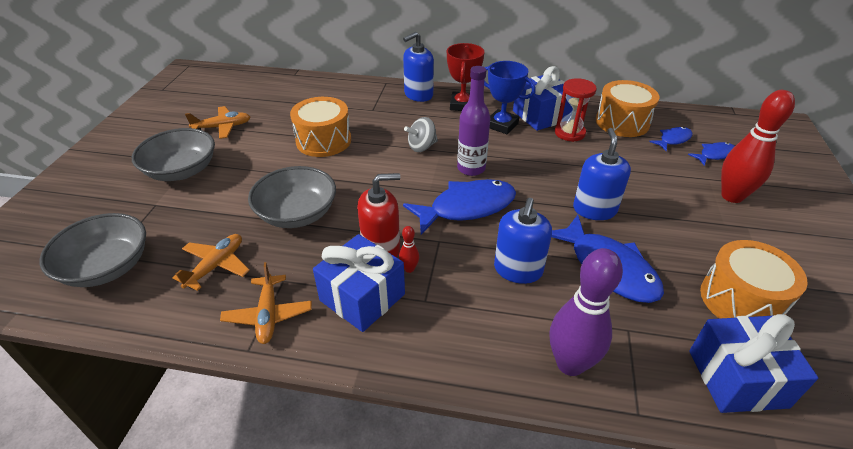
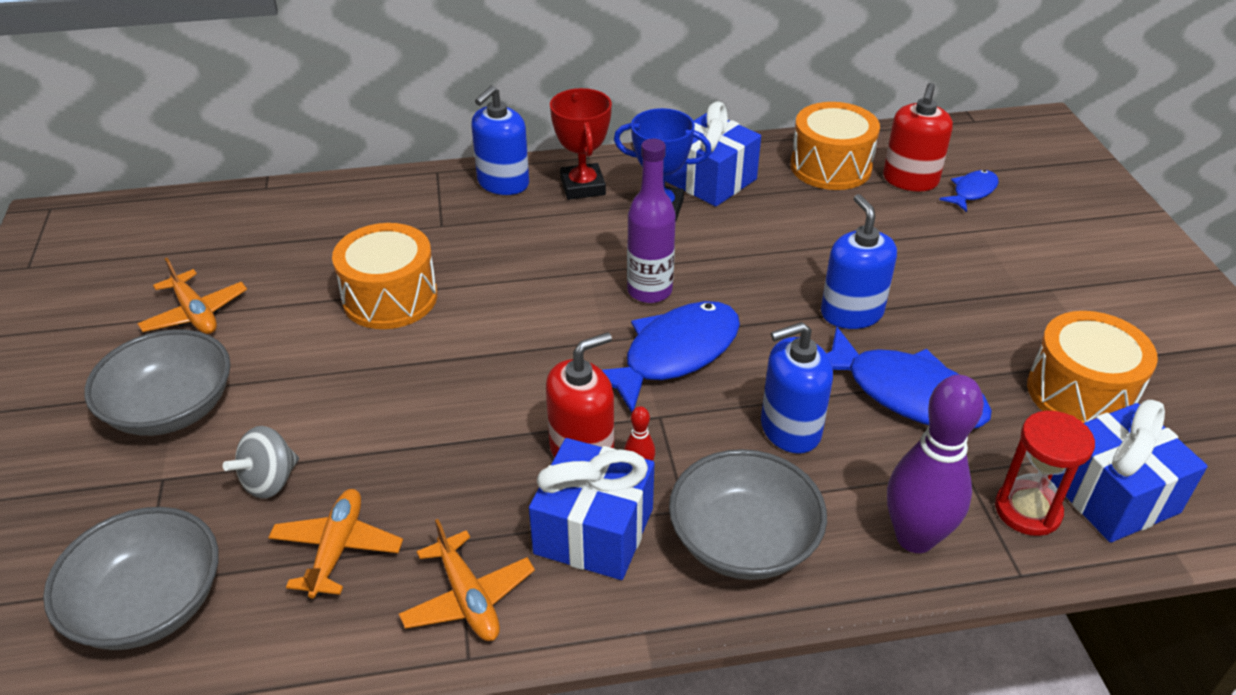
camera: 20 degrees left, 0 degrees up
orange plane [185,106,250,139] -> orange plane turned 90 degrees clockwise [137,258,247,334]
grey bowl [248,166,336,228] -> grey bowl moved to [669,449,827,580]
grey spinning top [404,117,438,152] -> grey spinning top moved to [223,426,299,499]
blue soap dispenser [494,198,552,284] -> blue soap dispenser turned 75 degrees clockwise [761,322,833,454]
red hourglass [555,78,597,142] -> red hourglass moved to [995,411,1095,536]
blue fish [649,127,693,151] -> red soap dispenser [883,83,953,191]
red bowling pin [721,90,795,203] -> none

